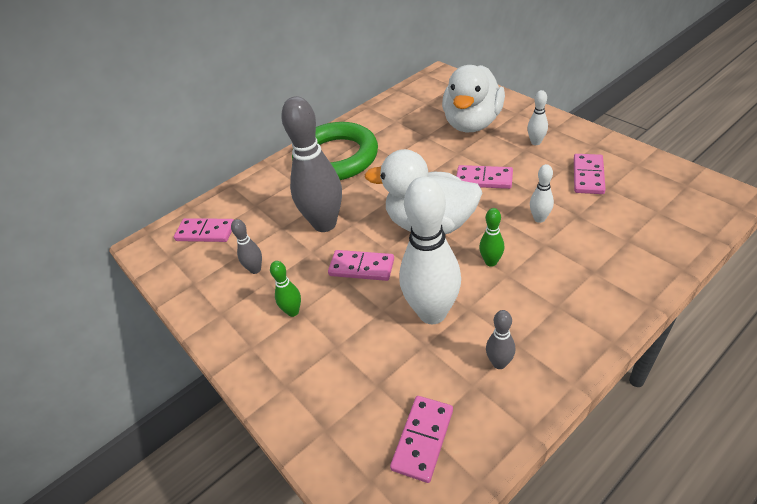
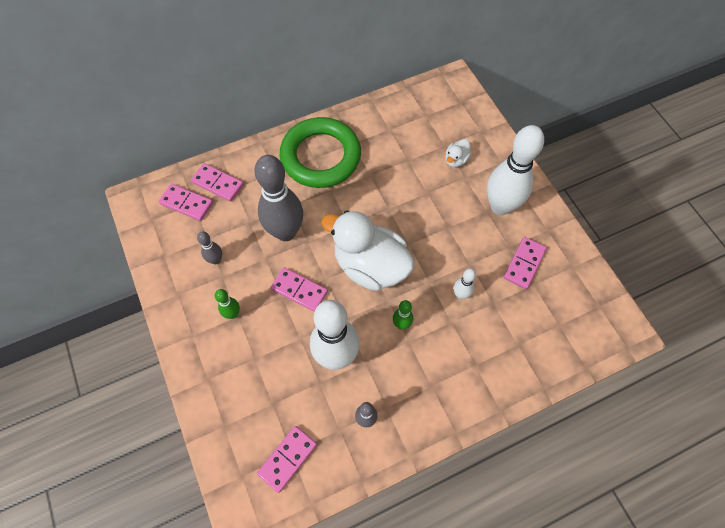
camera: 10 degrees right, 20 degrees up
white duck [442,65,505,132] -> white duck [445,139,472,167], size x0.42
pink domino [456,165,513,189] -> pink domino moved to [191,163,244,202]
white bowling pin [527,90,548,145] -> white bowling pin [487,125,544,215], size x2.25

